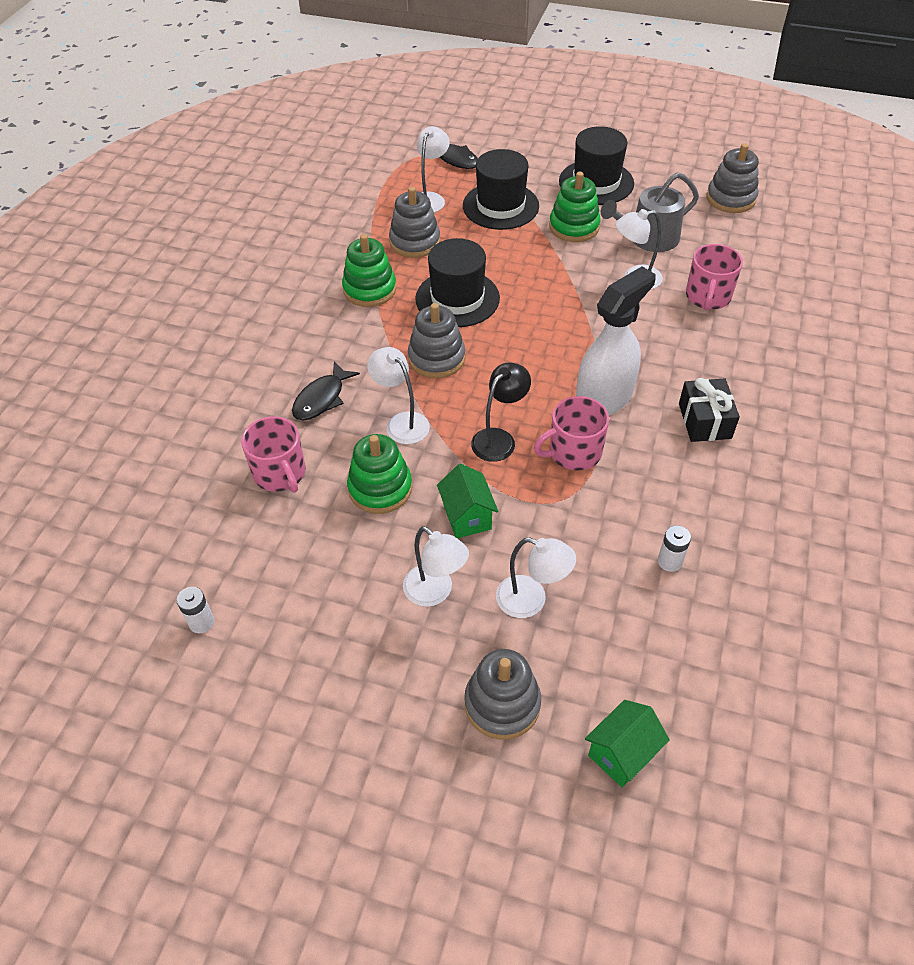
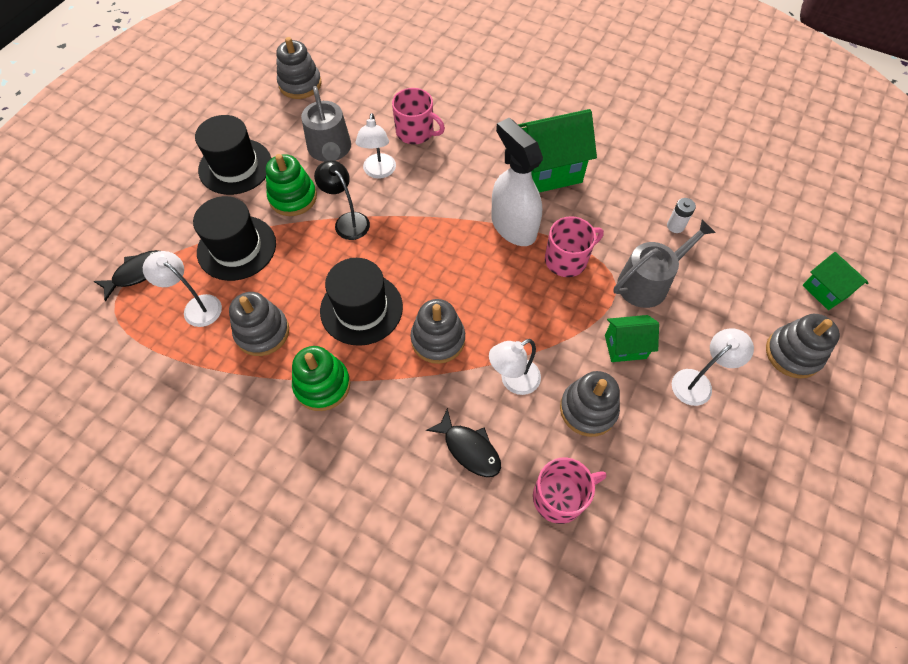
camera: 80 degrees left, 10 degrees up
white battery [176,587,214,633] -> none
green stacking toy [347,434,412,514] -> grey stacking toy [560,371,620,437]
black lamp [471,363,531,462] -> black lamp moved to [314,160,370,240]
white lamp [496,537,576,618] -> none
pink mug [534,396,609,471] -> pink mug turned 105 degrees counterclockwise [545,216,604,277]
black gift [679,378,740,442] -> green house [518,109,597,193]
none -> grey watering can [613,219,716,308]

